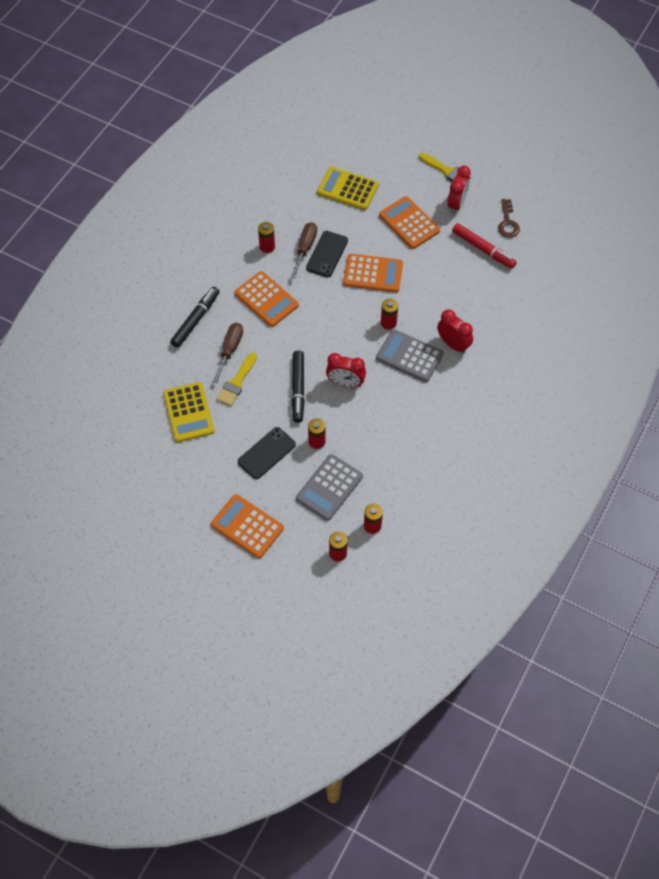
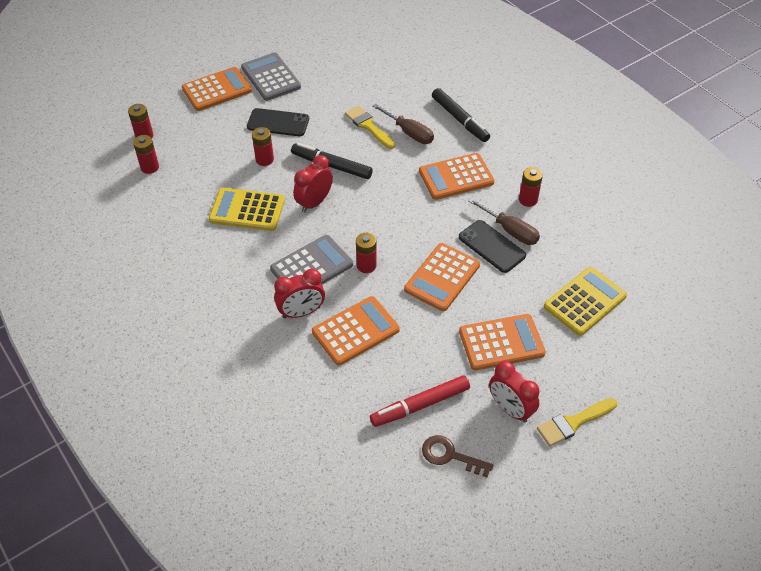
camera: 115 degrees right, 10 degrees down
yellow calculator [163,382,215,442] -> yellow calculator moved to [209,188,285,231]
black phone [238,427,296,479] -> black phone turned 60 degrees counterclockwise [247,108,309,136]
grey calculator [296,454,363,521] -> grey calculator moved to [241,53,301,101]
none -> orange calculator [312,296,400,366]

